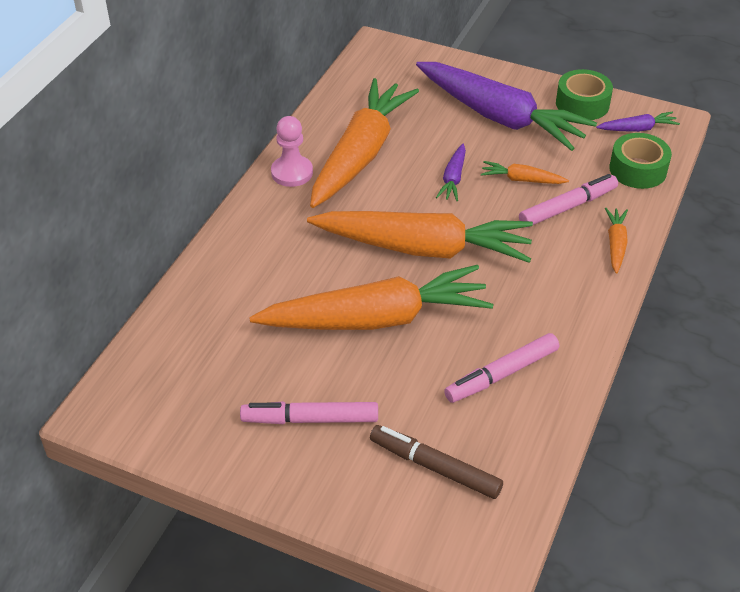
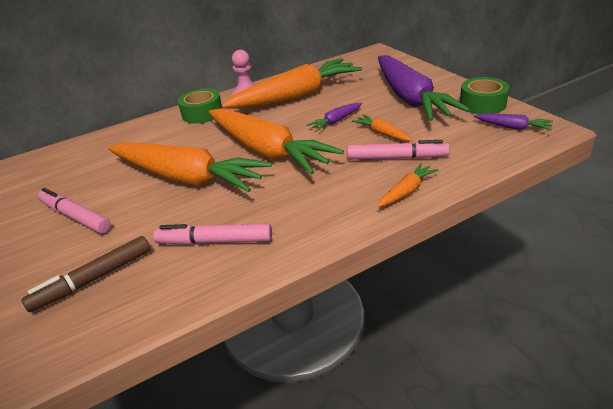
camera: 40 degrees right, 10 degrees down
brown marker [370,425,503,499] -> brown marker turned 105 degrees counterclockwise [21,236,151,312]
green tape [609,133,672,189] -> green tape moved to [178,89,222,124]

